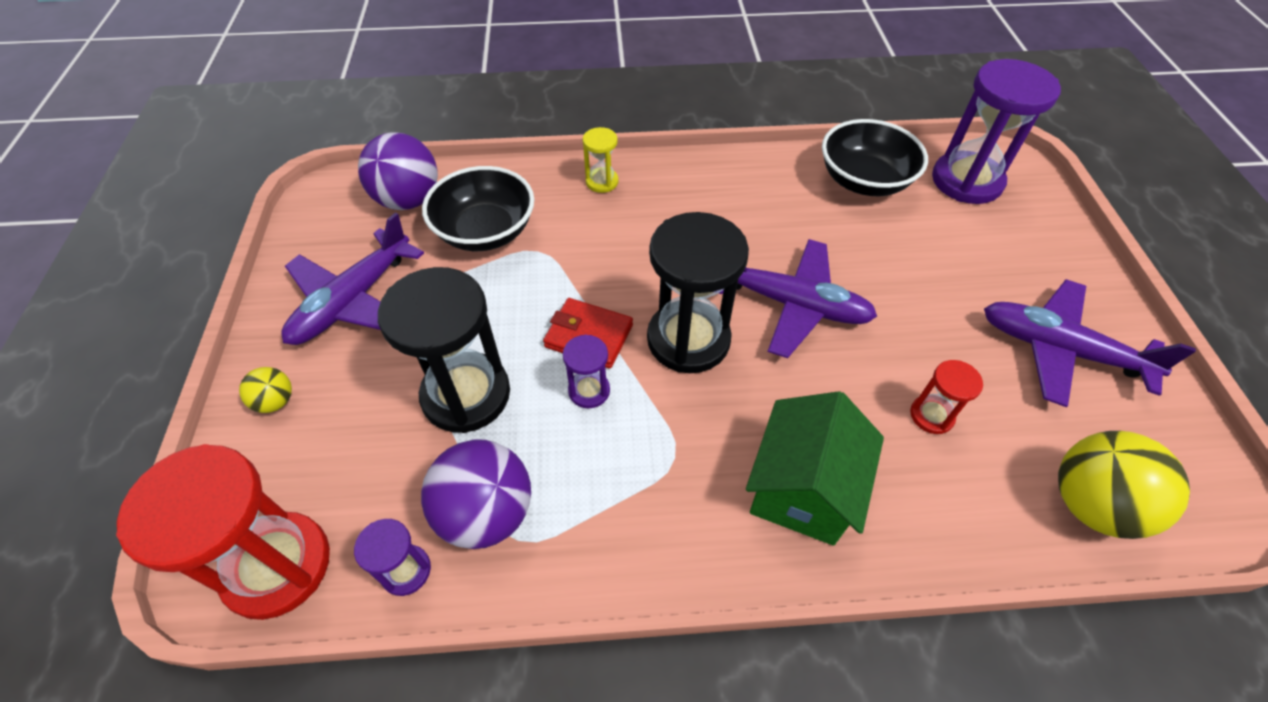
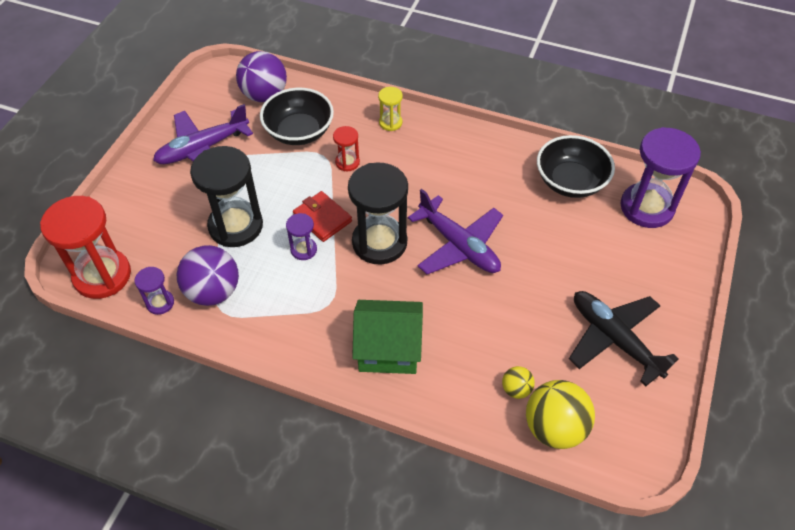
camera: 25 degrees right, 0 degrees up
yellow ball [239,367,292,413] -> yellow ball moved to [502,366,535,399]
green house [746,391,884,546] -> green house turned 45 degrees clockwise [352,300,423,374]
red hourglass [910,360,983,434] -> red hourglass moved to [333,126,360,171]
purple plane [984,279,1196,407] -> black plane [569,291,679,386]

